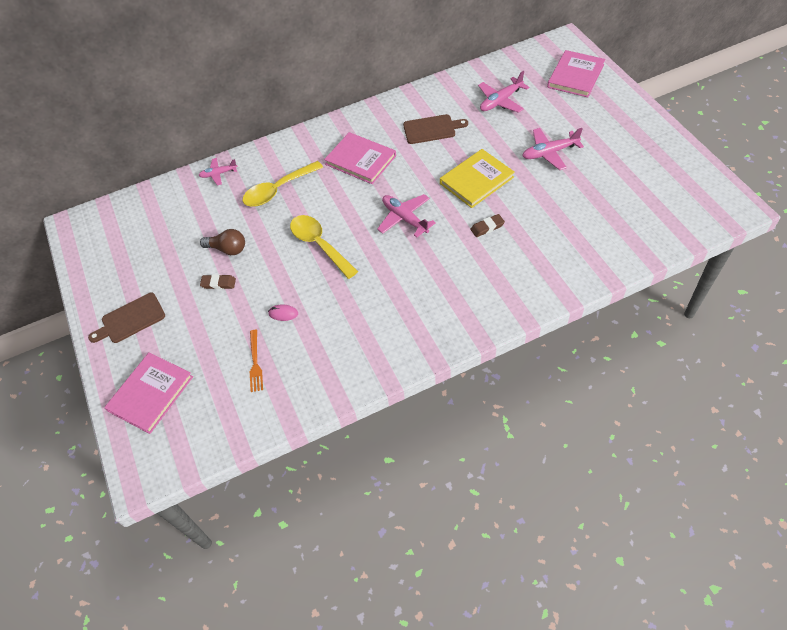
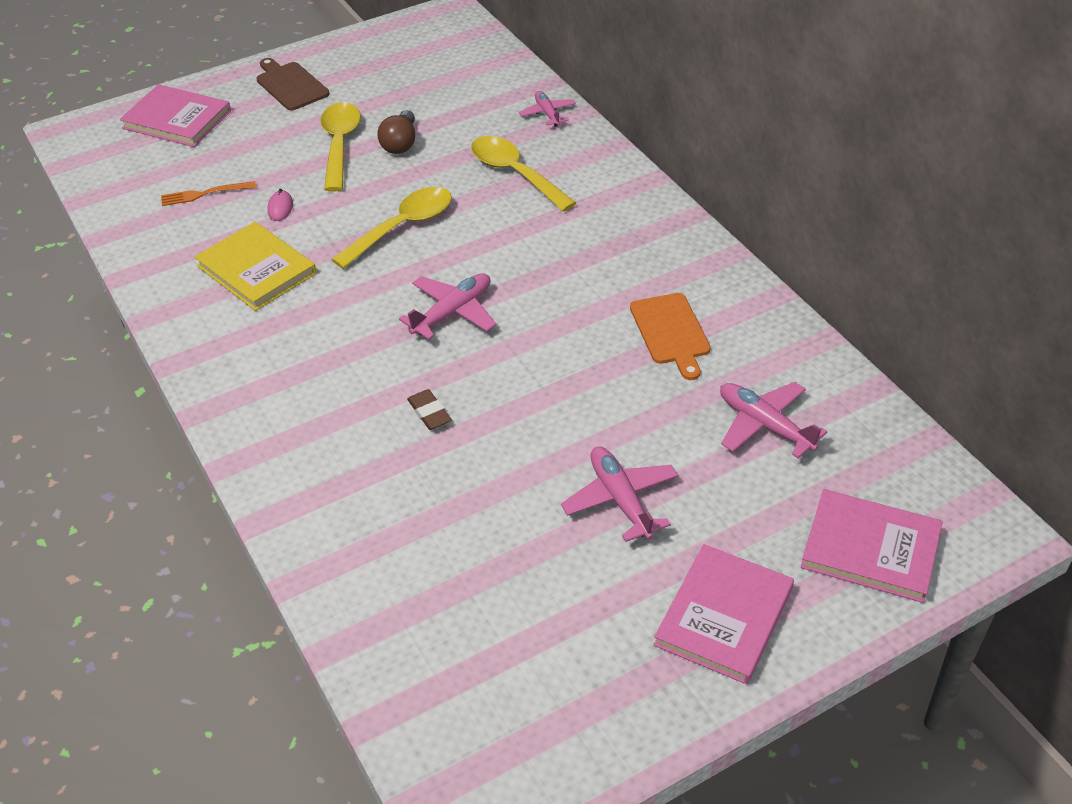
camera: 80 degrees right, 10 degrees down
brown eraser [200,274,236,289] -> yellow spoon [321,102,361,192]
pink book [324,132,396,184] -> pink book moved to [654,544,794,684]
brown cutting board [403,114,468,144] -> orange cutting board [630,293,711,380]
yellow book [440,149,515,208] -> yellow book moved to [194,222,316,311]

